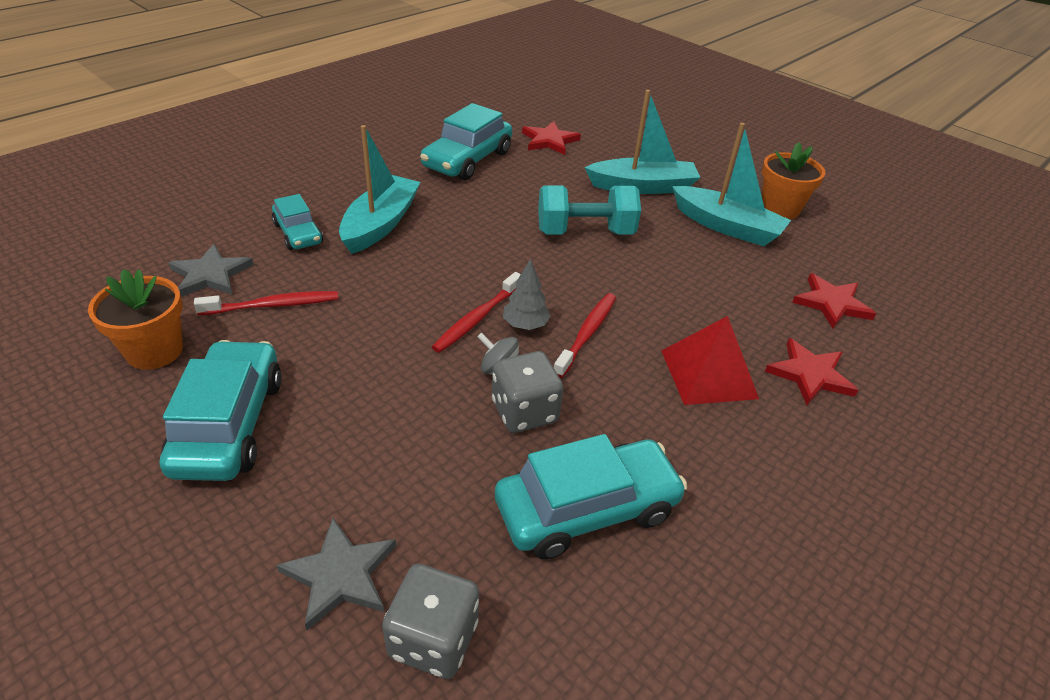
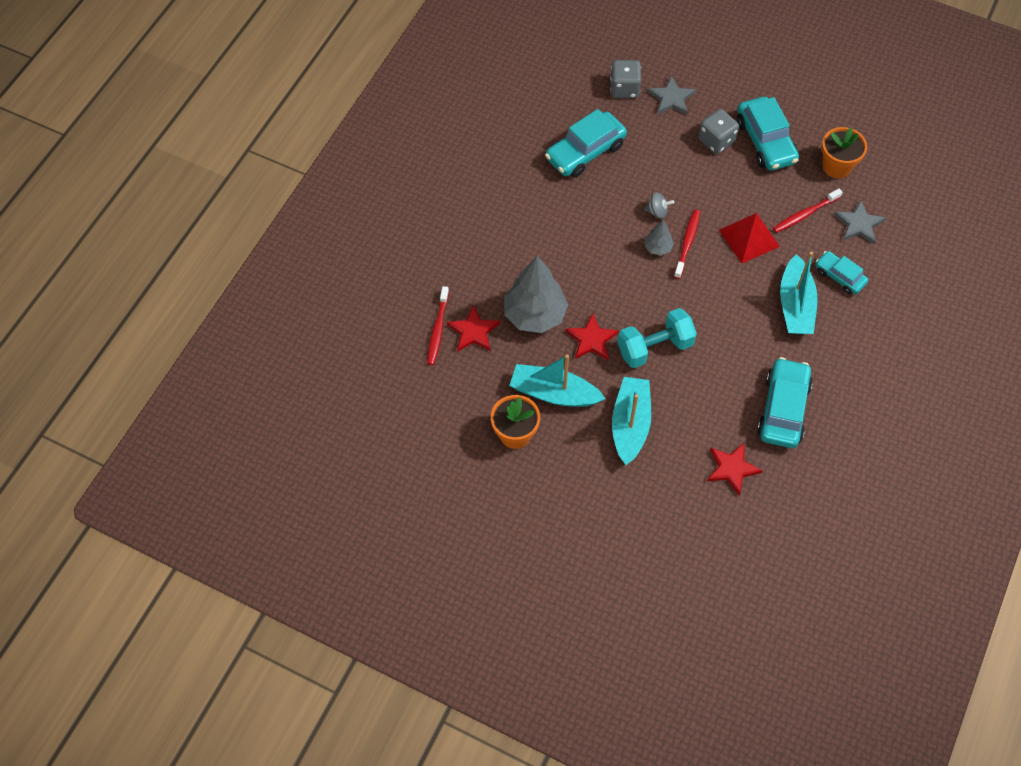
camera: 165 degrees right, 20 degrees up
grey dice [492,351,563,433] -> grey dice moved to [698,109,739,154]
red toothbrush [554,293,616,378] -> red toothbrush moved to [427,286,449,365]
turquoise boat [585,90,701,194] -> turquoise boat turned 120 degrees clockwise [612,377,651,465]
red pyramid [662,316,759,405] -> red pyramid moved to [719,213,780,263]
red star [765,338,858,405] -> red star moved to [566,313,619,360]
none -> grey tree [504,256,568,333]

